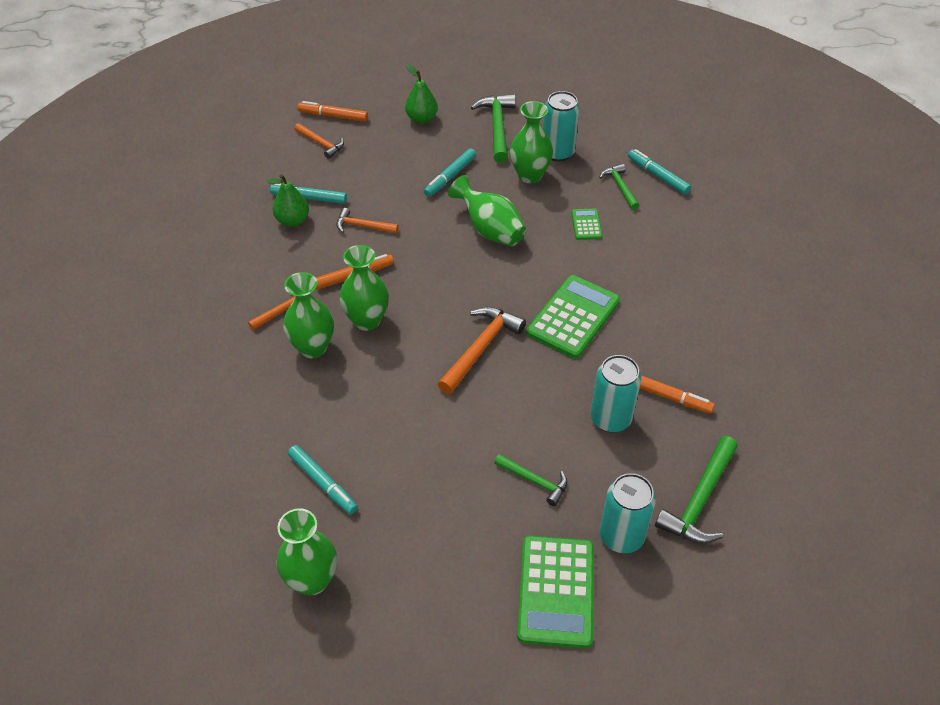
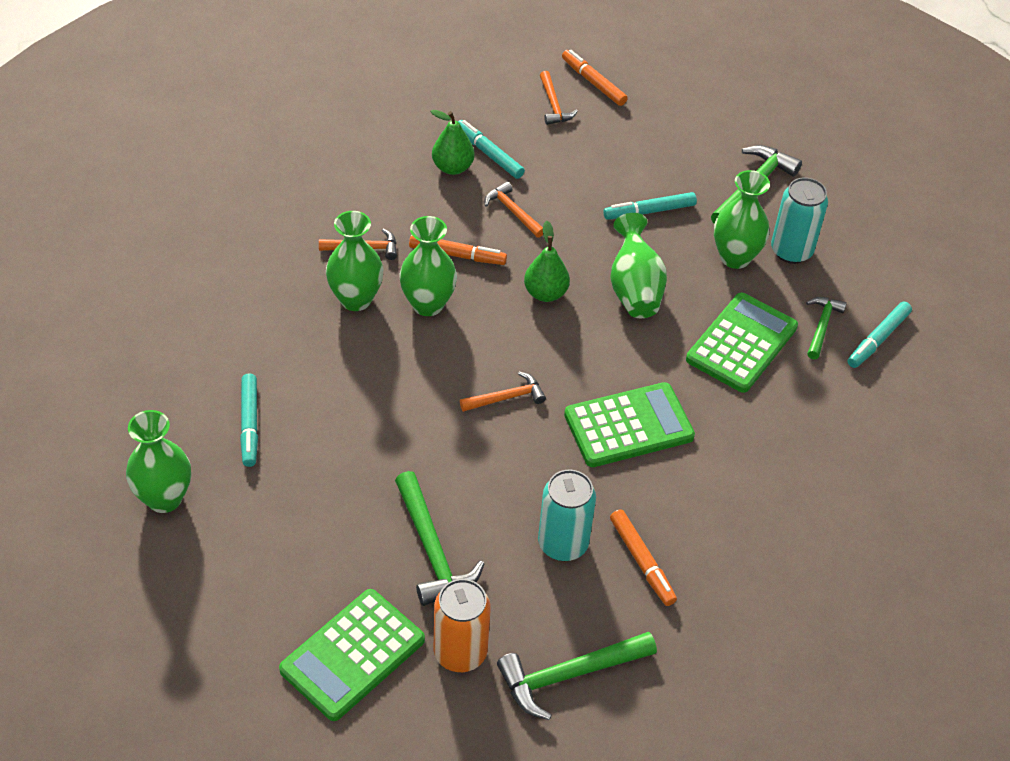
camera: 35 degrees right, 0 degrees up
green pear [405,64,438,124] -> green pear moved to [524,221,570,302]
orange hammer [438,307,526,394] -> orange hammer [460,372,546,412], size x0.61
green hammer [494,454,567,506] -> green hammer [395,471,484,606], size x1.65
green calculator [572,209,602,240] -> green calculator [686,293,798,393], size x2.07
turquoise can [600,473,656,553] -> orange can [434,579,491,672]
turquoise marker [628,149,691,194] -> turquoise marker turned 135 degrees counterclockwise [848,302,912,368]

